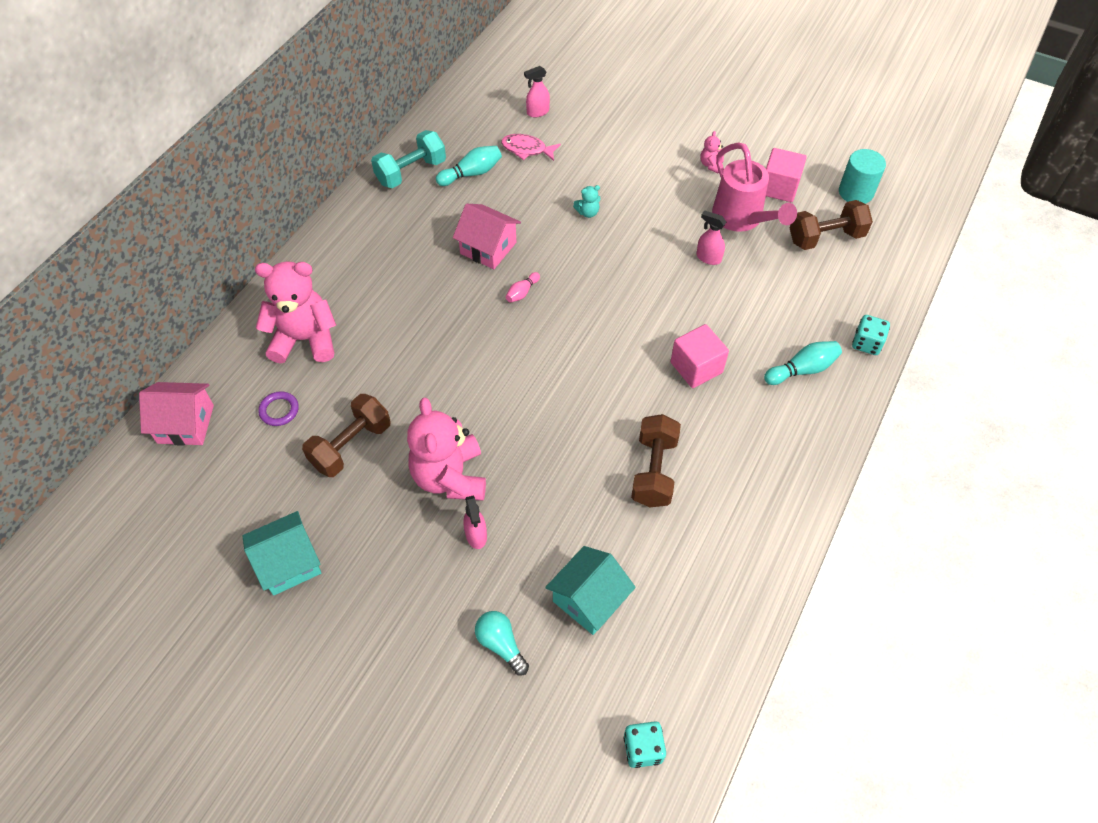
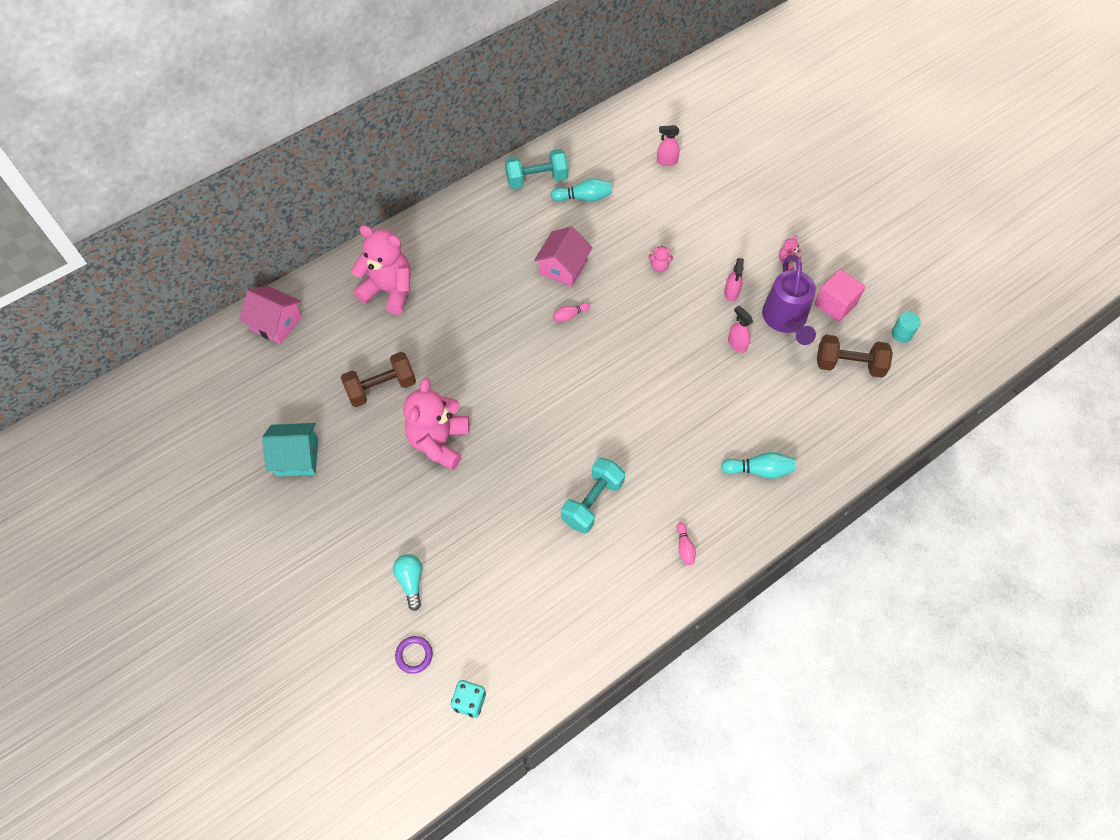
camera: 25 degrees right, 5 degrees up
purple ring [258,391,299,426] -> purple ring moved to [395,636,433,674]
pink house [453,204,521,269] -> pink house turned 60 degrees clockwise [534,226,593,287]
pink spray bottle [464,495,487,549] -> pink spray bottle moved to [724,258,744,302]
pink fish [501,134,561,161] -> none
turquoise house [545,546,636,635] -> none
turquoise teddy bear [573,185,601,218] -> pink teddy bear [648,246,673,272]
brown dumbbell [631,414,681,507] -> turquoise dumbbell [561,458,625,534]
pink cube [670,324,729,388] -> none
pink watering can [712,142,797,232] -> purple watering can [762,255,816,345]
turquoise cylinder [839,149,886,204] -> turquoise cylinder [892,312,921,343], size x0.64
turquoise dice [852,315,890,355] -> none
none -> pink bowling pin [676,522,696,566]

